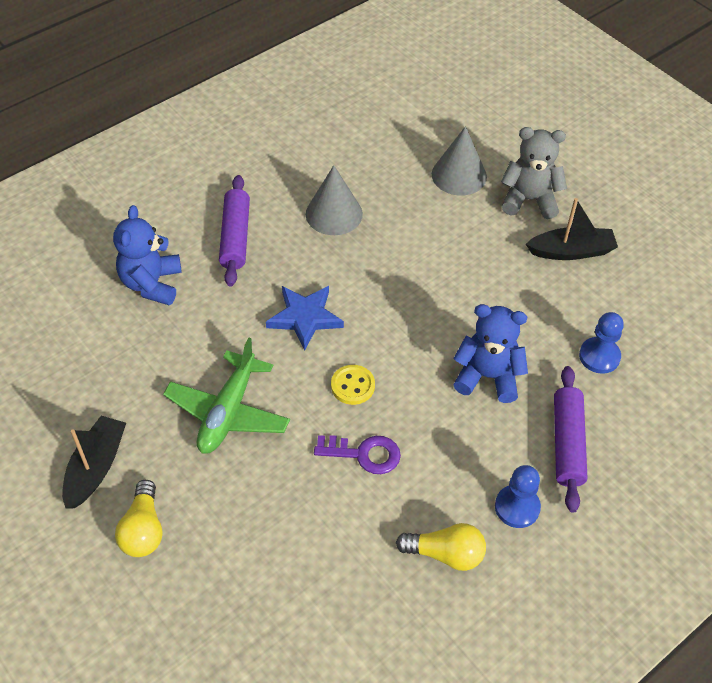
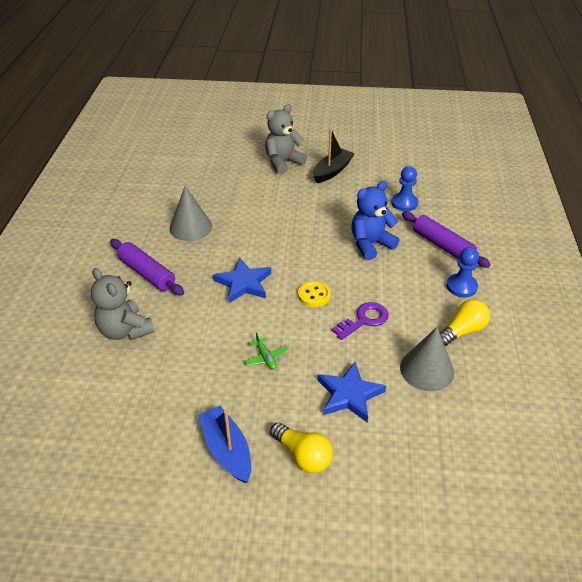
camera: 45 degrees left, 10 degrees down
black boat [62,416,126,509] -> blue boat [198,406,251,483]
blue teddy bear [113,205,182,305] -> grey teddy bear [91,268,155,340]
green plane [163,337,290,454] -> green plane [244,332,288,370], size x0.44
grey cone [432,126,487,195] -> grey cone moved to [400,327,454,391]
none -> blue star [318,362,386,422]

